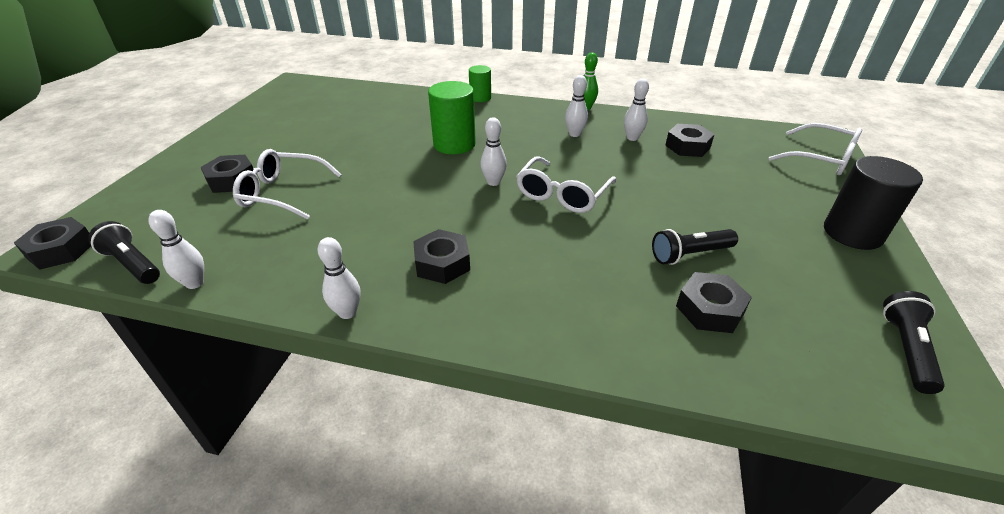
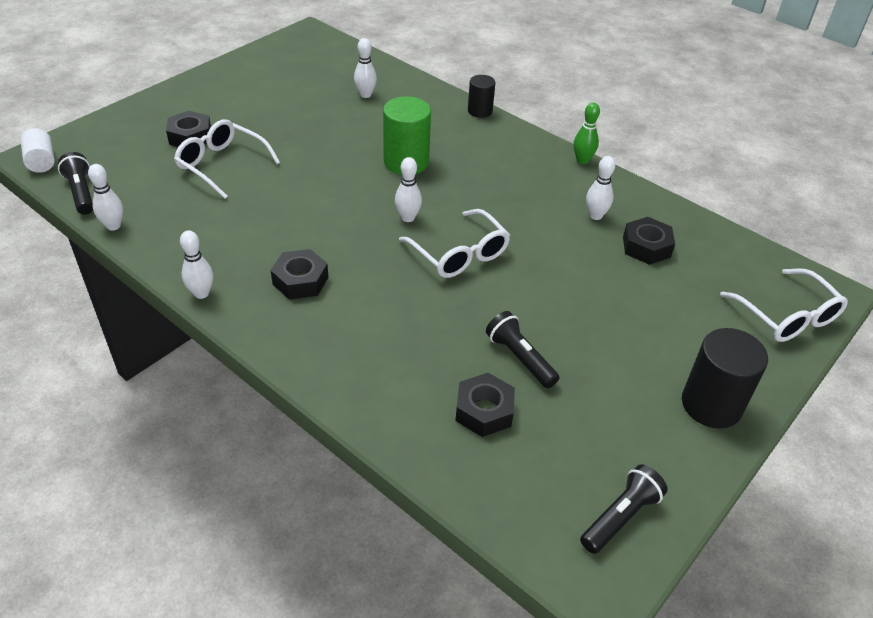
camera: 25 degrees right, 5 degrees up
black nut [14,217,91,270] -> white cylinder [20,128,55,173]
green cylinder [469,65,491,102] -> black cylinder [468,75,495,118]
white glasses [516,156,616,213] -> white glasses turned 90 degrees counterclockwise [399,209,510,278]
white bowling pin [565,75,588,137] -> white bowling pin moved to [354,38,377,98]
black flashlight [652,229,738,265] -> black flashlight turned 45 degrees clockwise [486,311,560,388]

